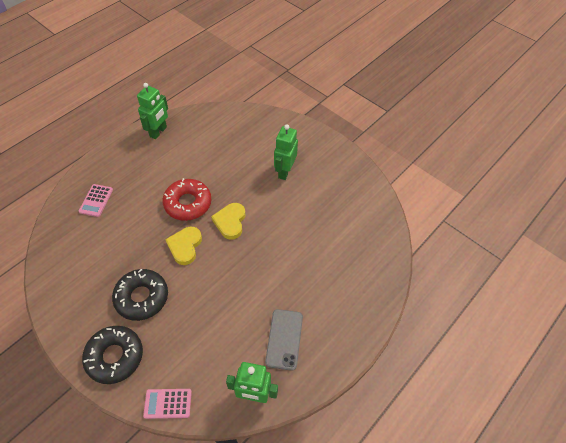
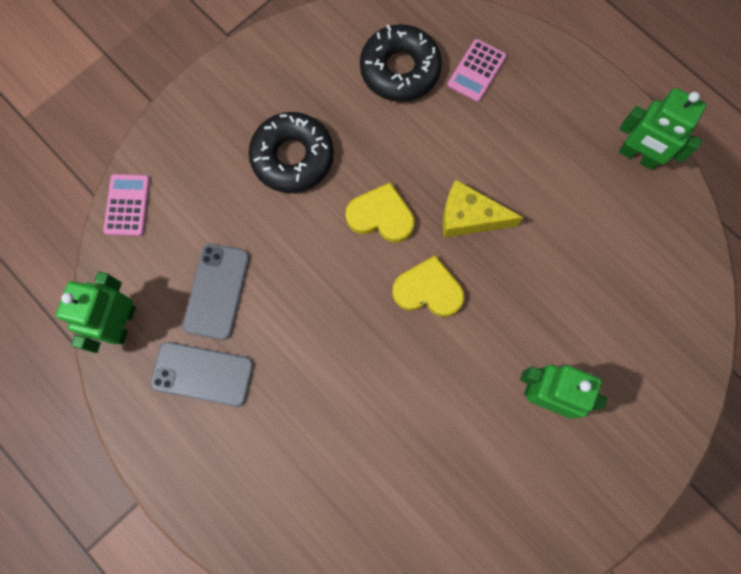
camera: 95 degrees right, 20 degrees up
pink calculator [79,184,113,217] -> pink calculator turned 75 degrees counterclockwise [448,39,507,102]
black donut [82,326,143,384] -> black donut moved to [360,24,442,102]
red donut [162,178,211,221] -> yellow cheese [443,180,524,238]
none -> grey phone [183,244,249,340]

